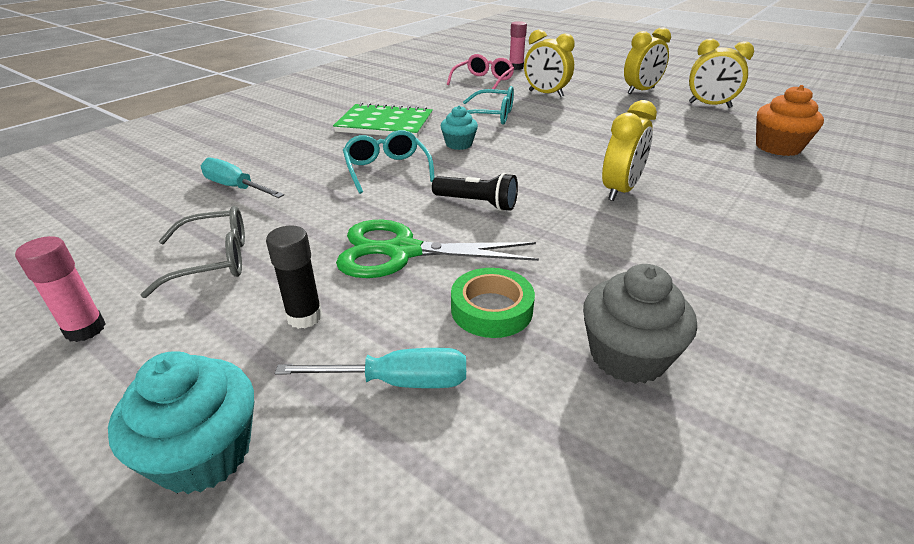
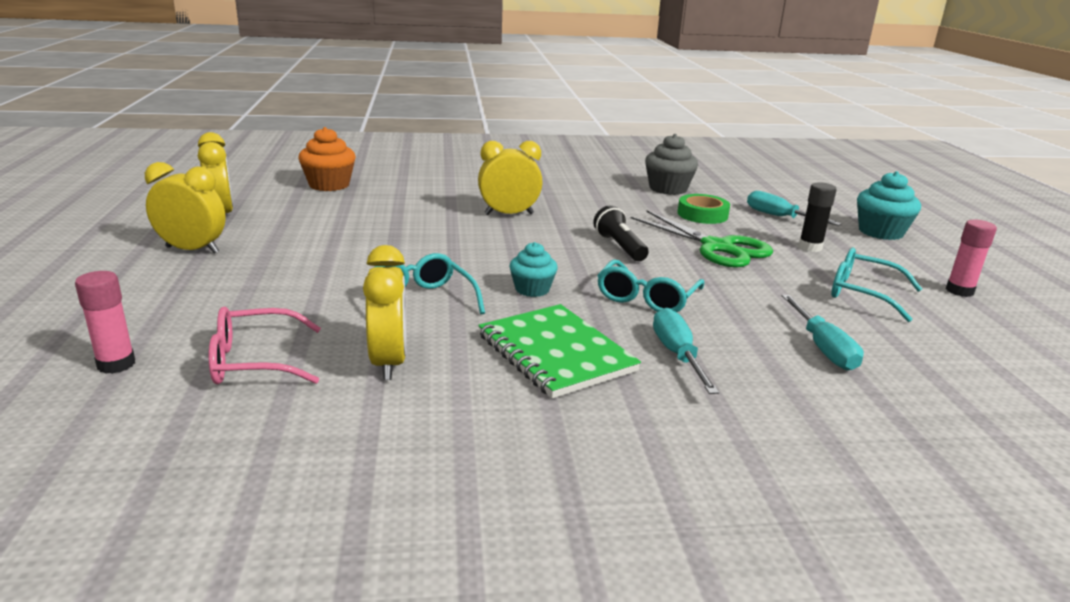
camera: 135 degrees left, 10 degrees down
grey glasses [141,206,245,298] -> turquoise glasses [831,248,922,322]
yellow clock [524,29,575,97] -> yellow clock moved to [363,245,406,380]
none -> turquoise screwdriver [653,308,719,394]

